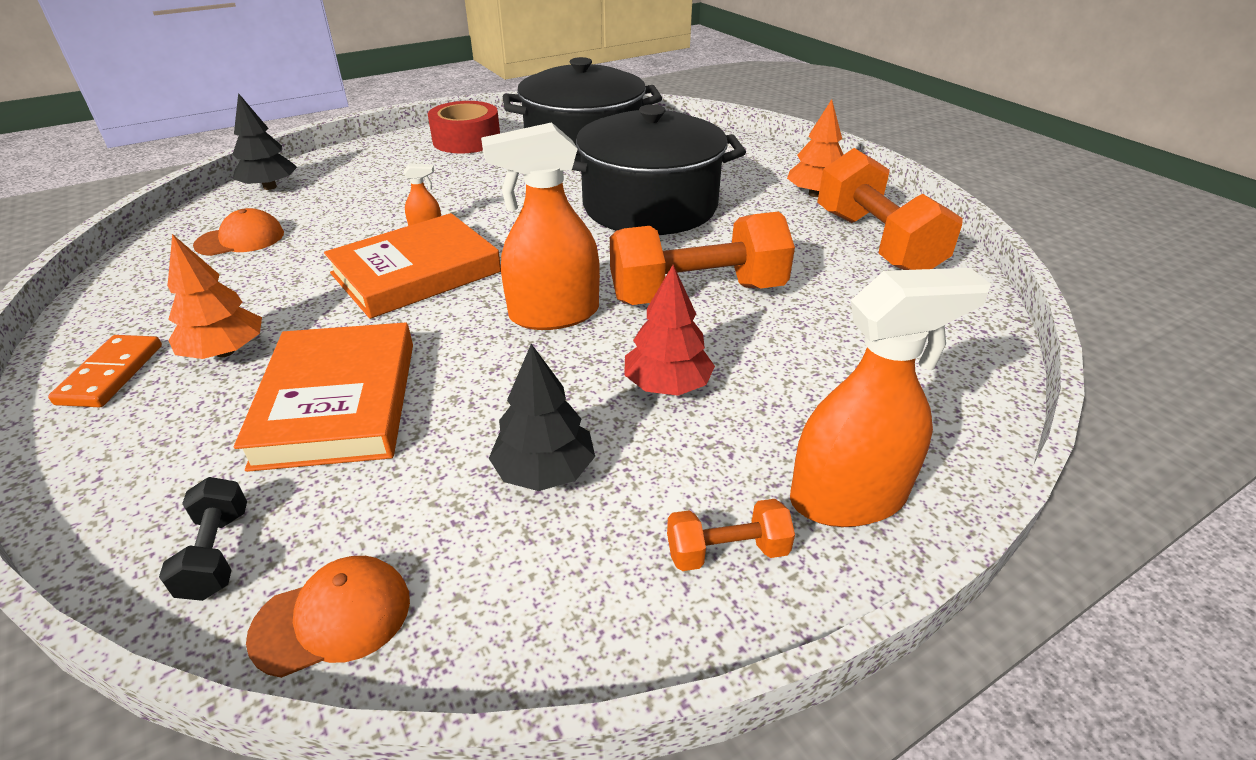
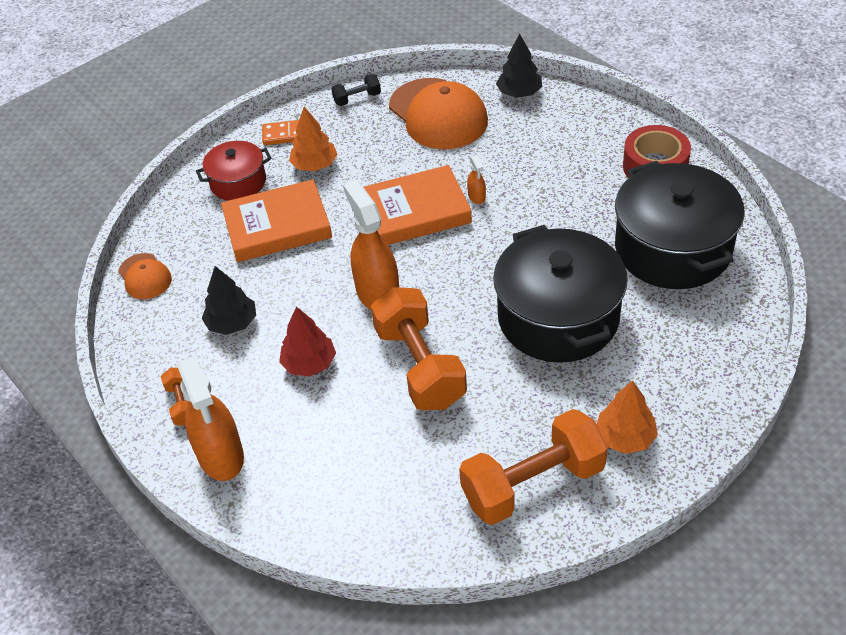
camera: 85 degrees right, 10 degrees up
black dumbbell [159,477,247,601] -> black dumbbell moved to [331,74,381,106]
orange cap [193,208,284,256] -> orange cap [389,78,488,149], size x1.98
orange book [324,213,501,319] -> orange book turned 60 degrees counterclockwise [364,165,472,245]
none -> red pot [196,141,272,201]

